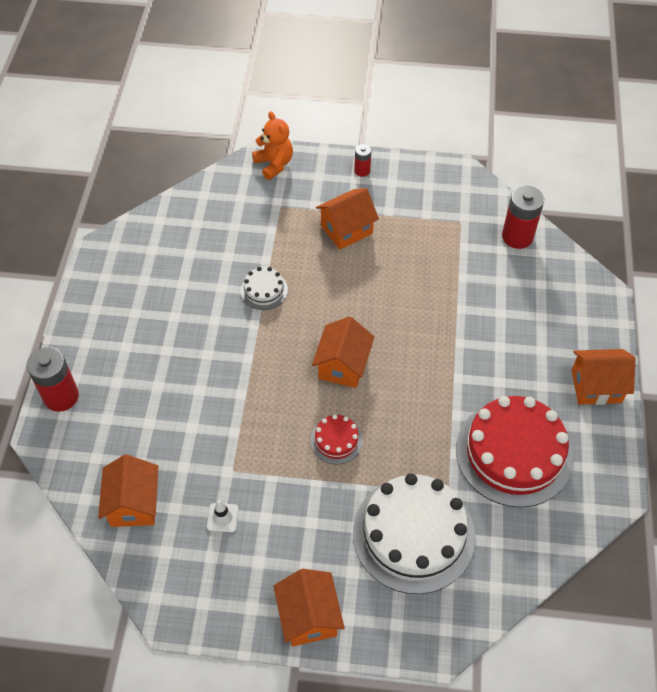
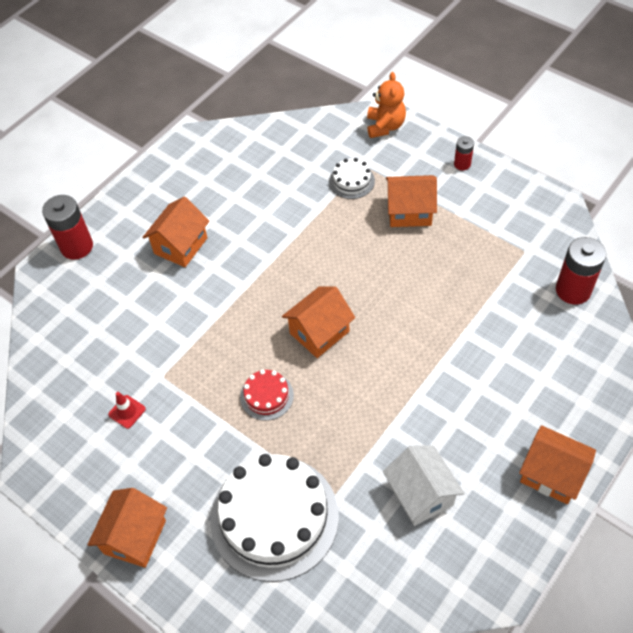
camera: 35 degrees right, 0 degrees up
orange house [98,454,158,527] -> orange house moved to [142,197,210,267]
white traffic cone [207,500,239,532] -> red traffic cone [108,392,146,429]
white cake [240,267,288,310] -> white cake moved to [329,158,375,199]
red cake [456,396,573,508] -> white house [383,445,464,526]

